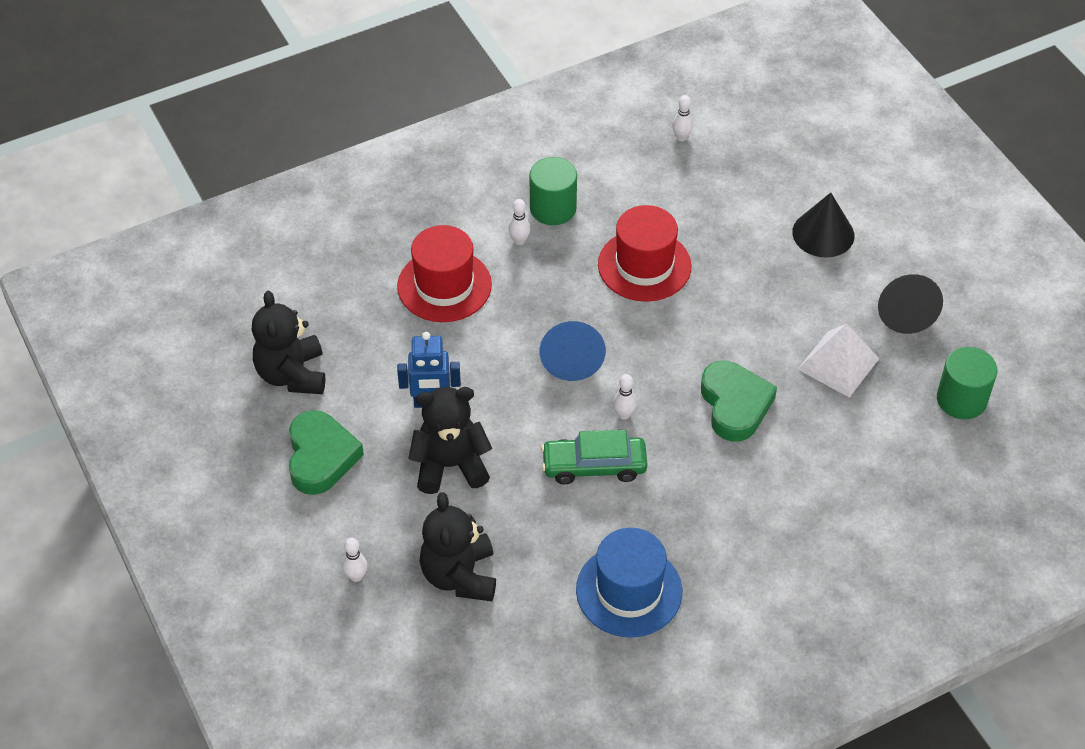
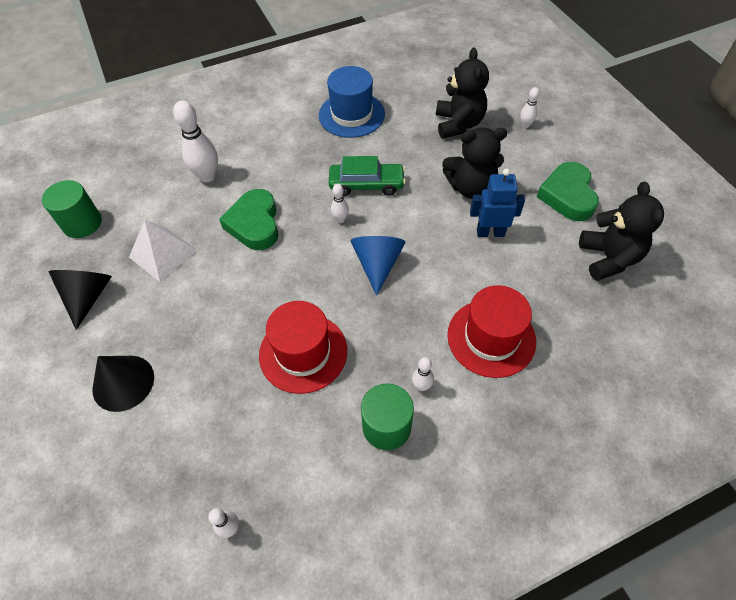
camera: 175 degrees left, 5 degrees up
none -> white bowling pin [173,100,218,182]

